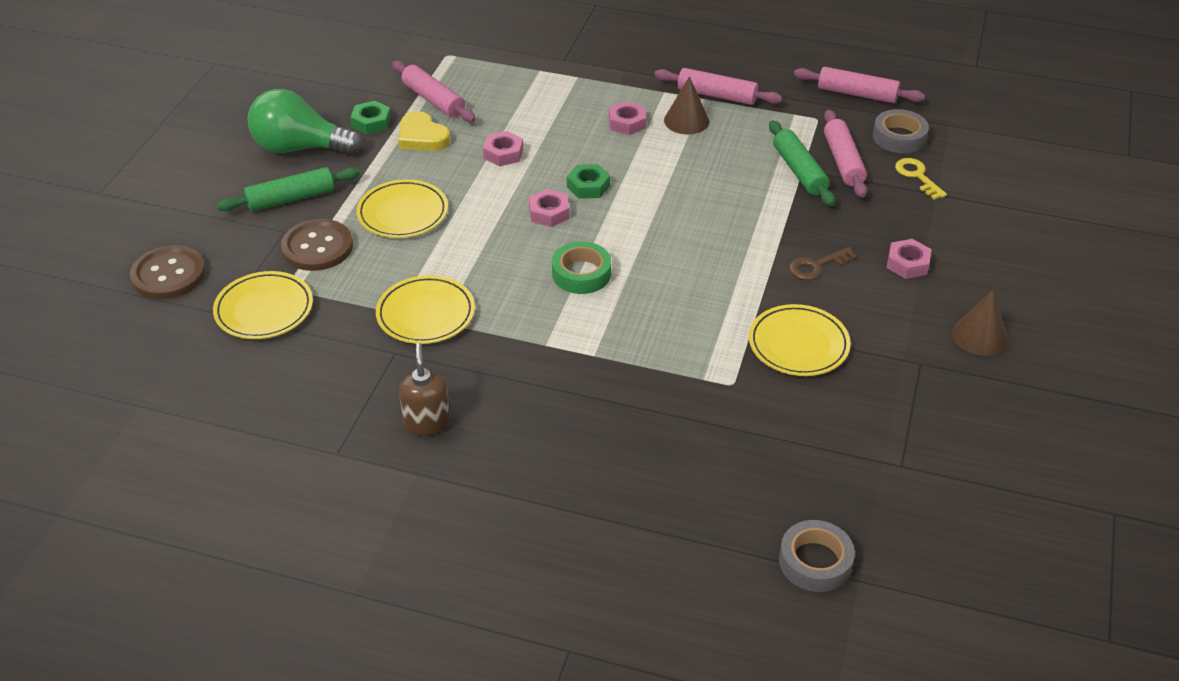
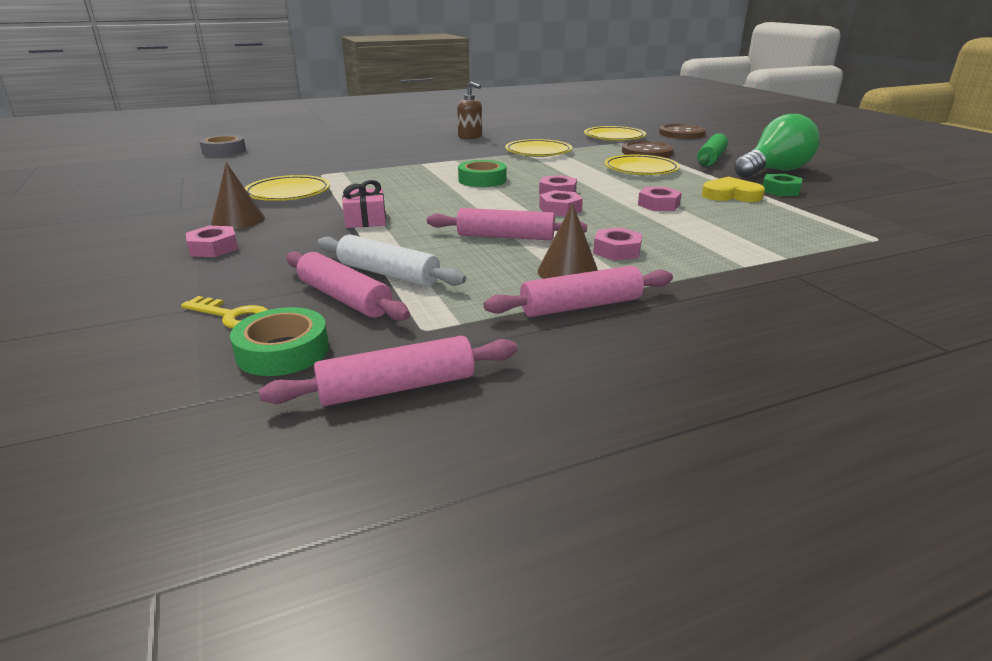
camera: 140 degrees right, 15 degrees down
pink rolling pin [392,61,476,122] -> pink rolling pin moved to [427,208,587,240]
green nut [567,164,610,199] -> pink nut [539,190,583,216]
green rolling pin [769,120,835,206] -> white rolling pin [317,234,466,287]
brown key [789,247,857,280] -> none
grey tape [873,109,929,153] -> green tape [230,307,329,376]
brown cone [952,290,1007,356] -> brown cone moved to [211,162,265,229]
none -> pink gift [342,180,386,228]

